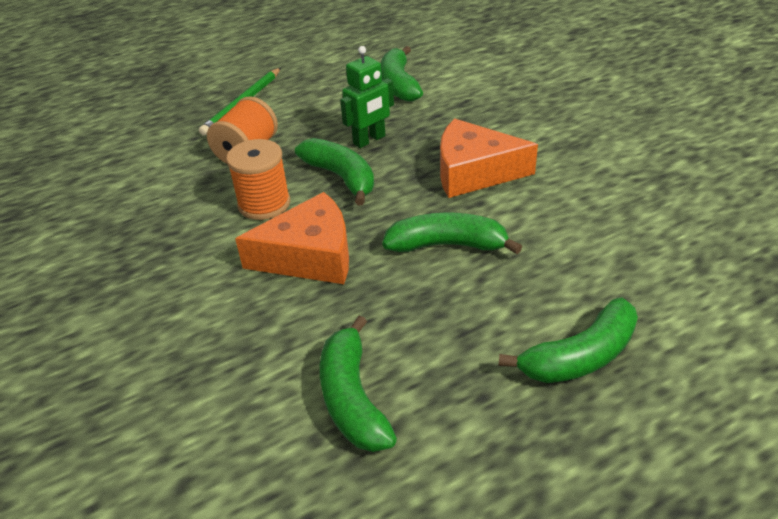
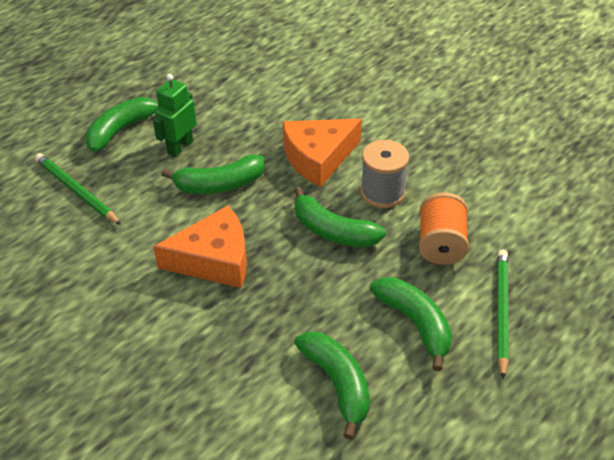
camera: 160 degrees right, 5 degrees up
orange spool [226,139,290,220] -> grey spool [360,140,409,208]
green banana [320,316,397,452] -> green banana moved to [370,277,452,371]
green robot [340,46,394,148] -> green robot moved to [153,74,196,157]
none -> green pencil [35,153,121,225]

